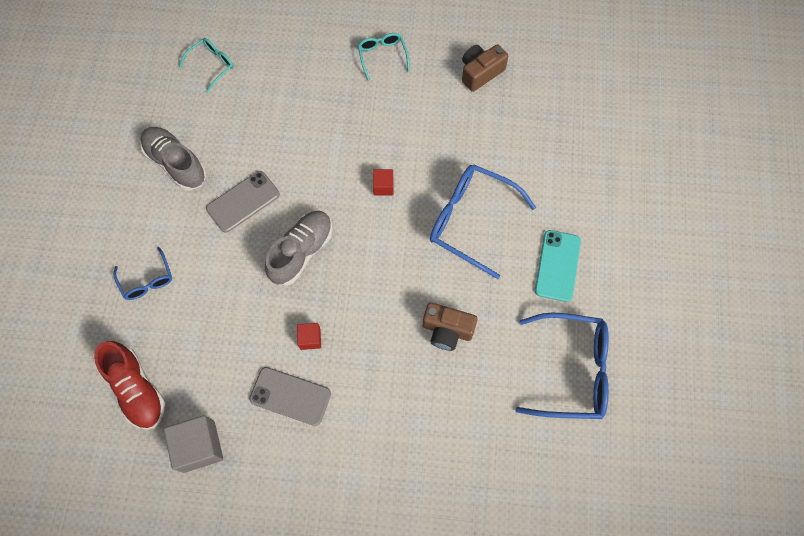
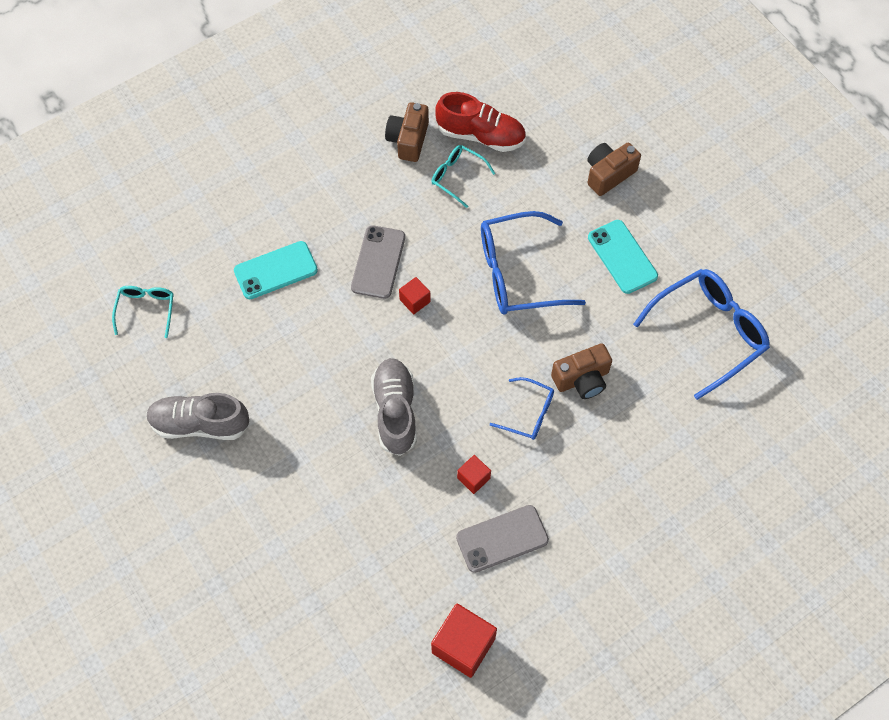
camera: 40 degrees left, 5 degrees down
red shoe [94,341,165,430] -> red shoe moved to [435,92,526,152]
blue glasses [114,247,172,300] -> blue glasses moved to [490,377,554,440]
grey cube [164,415,223,473] -> red cube [431,604,497,678]
grey phone [206,171,280,233] -> grey phone moved to [351,225,405,299]
turquoise glasses [358,33,410,81] -> turquoise glasses moved to [431,145,495,208]
none -> turquoise phone [234,241,318,299]
none -> brown camera [587,142,641,196]

